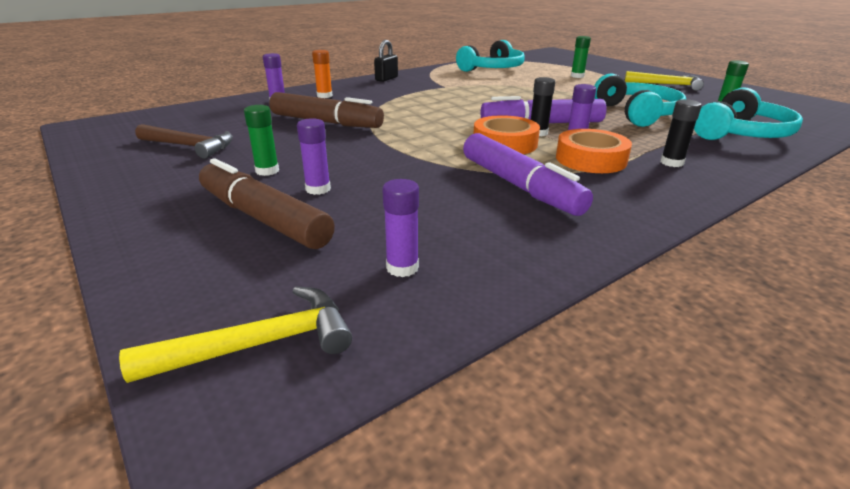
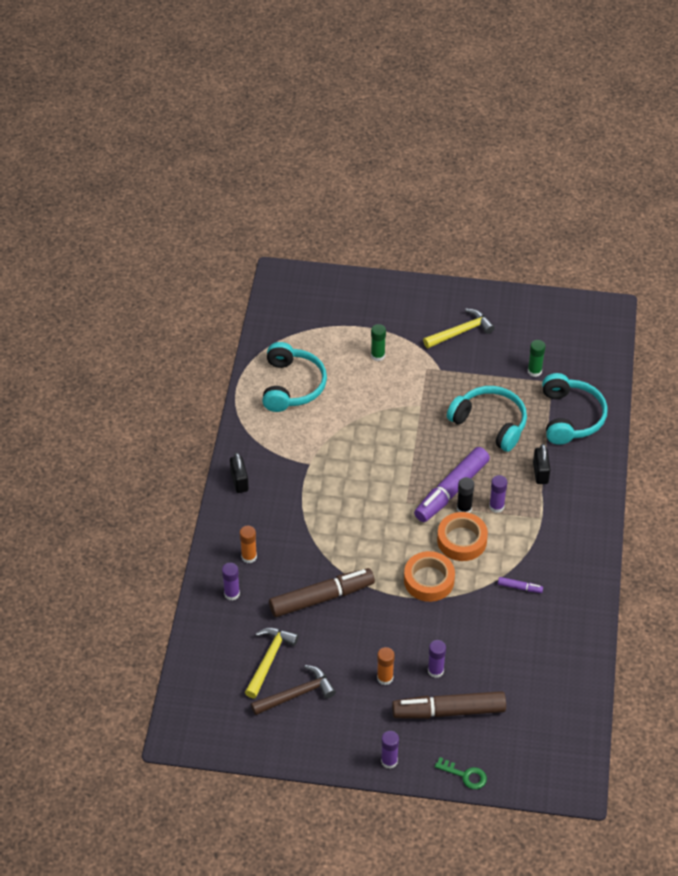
camera: 45 degrees left, 20 degrees up
yellow hammer [119,286,352,383] -> yellow hammer moved to [245,628,299,698]
green glue stick [244,105,279,176] -> orange glue stick [377,647,395,685]
purple glue stick [382,179,419,277] -> purple glue stick moved to [381,731,399,769]
purple marker [463,133,593,216] -> purple marker [498,577,543,593], size x0.42
orange tape [556,129,632,173] -> orange tape moved to [404,551,455,602]
black glue stick [660,99,702,167] -> none
none -> green key [435,757,487,789]
none -> black padlock [533,444,551,484]

